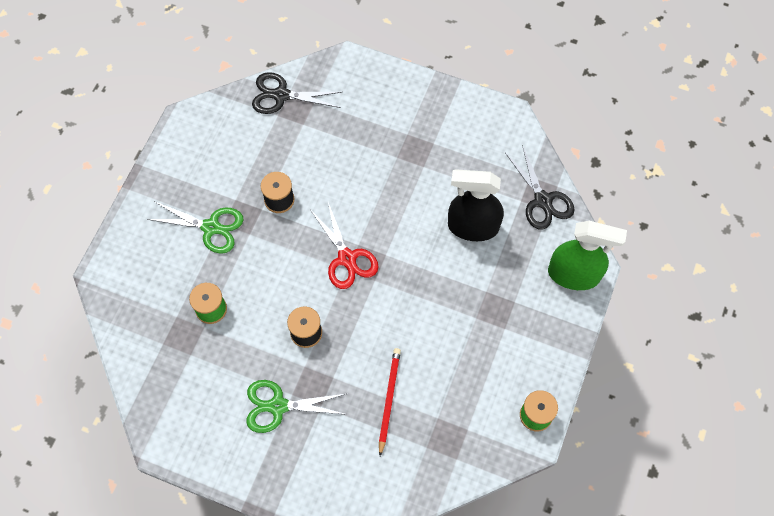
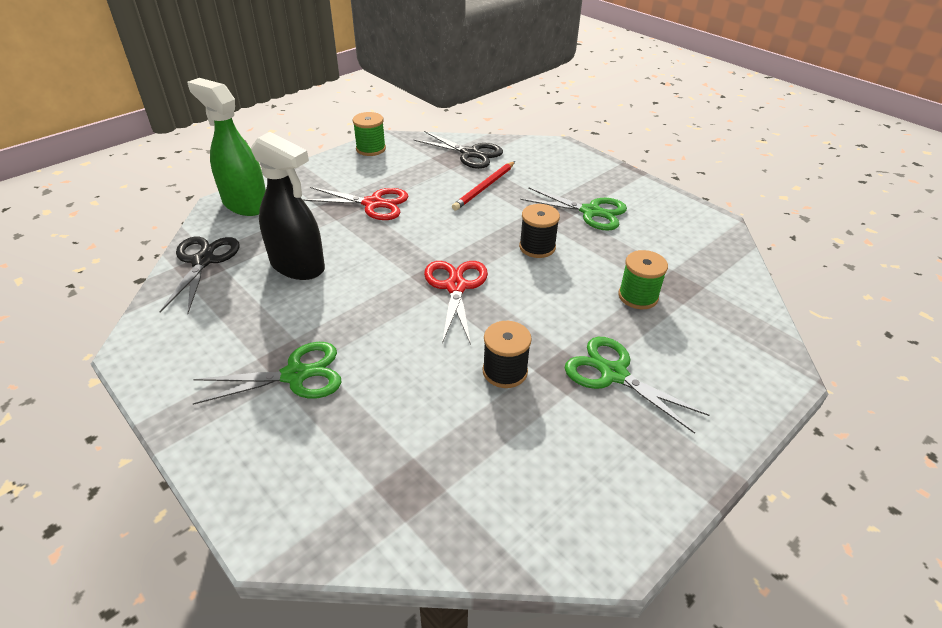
camera: 155 degrees left, 25 degrees down
black scissors [252,72,342,114] -> black scissors moved to [413,131,503,169]
none -> green scissors [193,342,342,405]
none -> red scissors [302,187,409,220]

